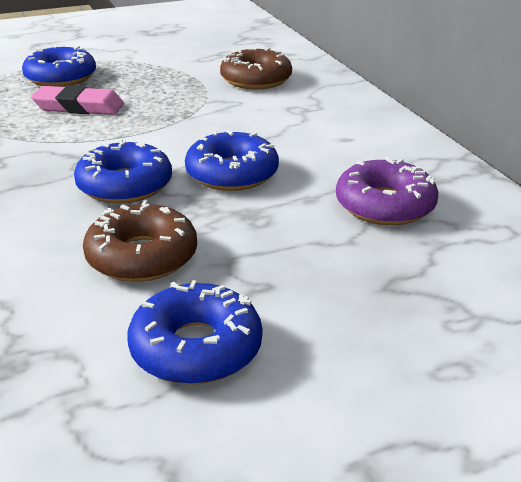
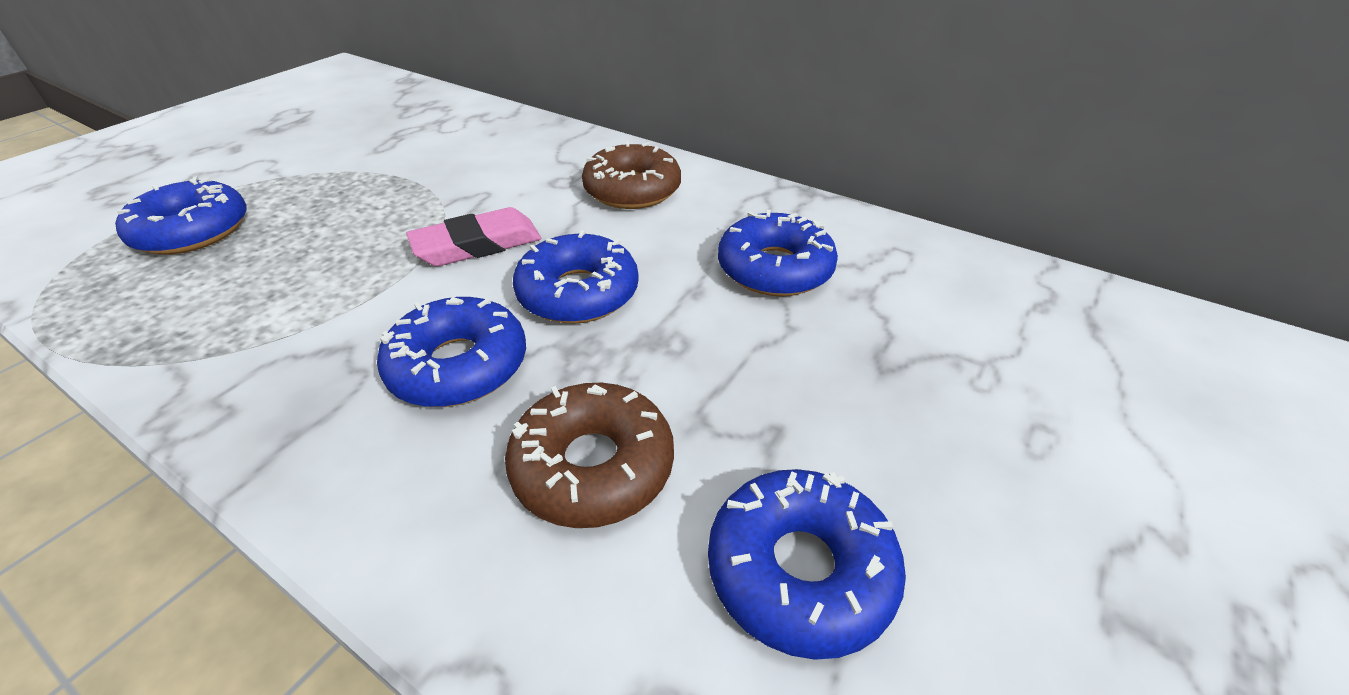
camera: 35 degrees left, 10 degrees up
pink eraser [31,85,124,115] -> pink eraser moved to [406,207,541,266]
brown donut [220,47,292,89] -> brown donut moved to [582,141,681,209]
purple donut [336,156,438,225] -> blue donut [718,210,838,296]

